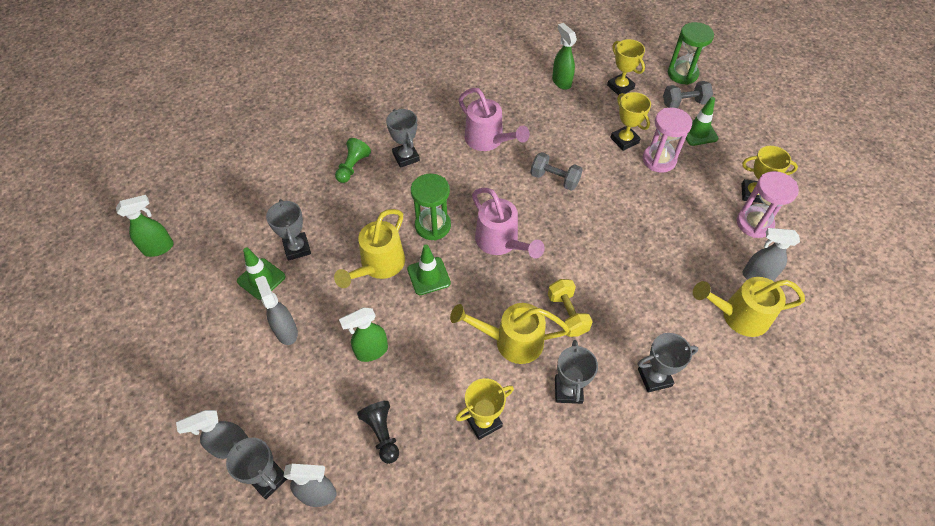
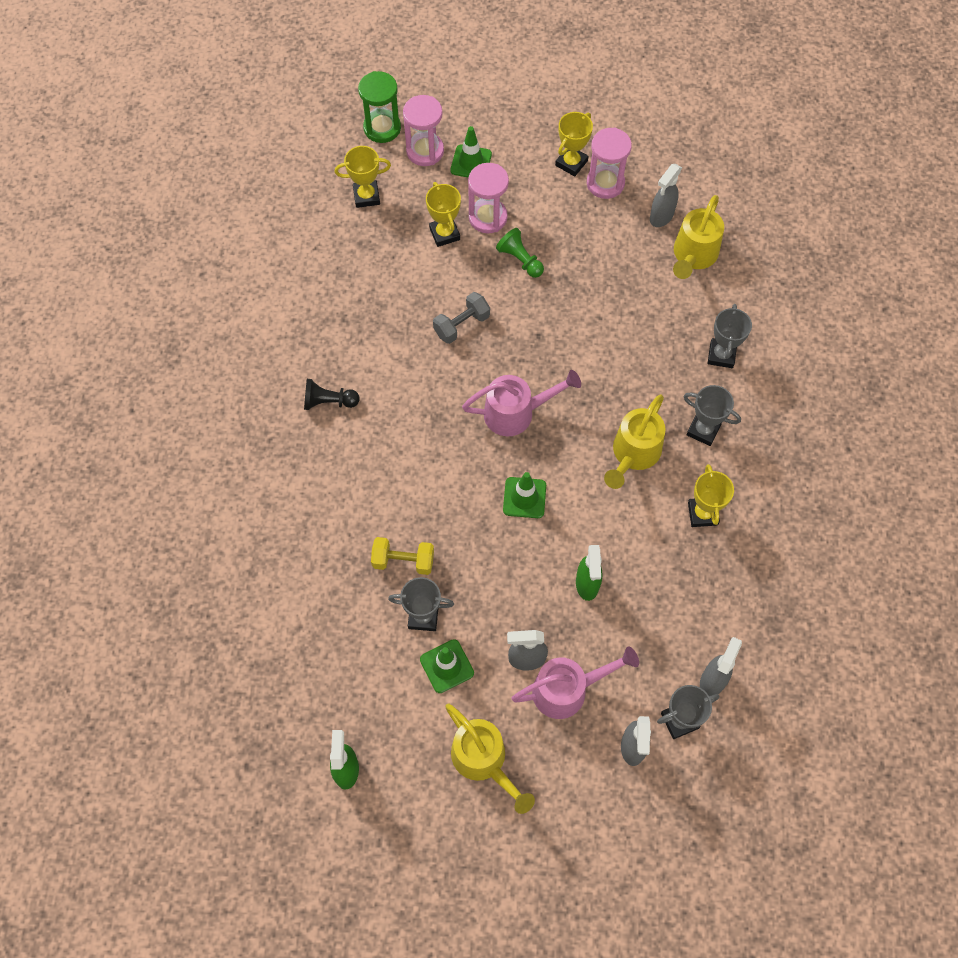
camera: 65 degrees left, 10 degrees up
yellow watering can [334,209,405,288] -> yellow watering can moved to [445,704,535,814]
green pawn [335,138,371,183] -> green pawn moved to [496,228,544,278]
black pawn [357,401,399,464] -> black pawn moved to [304,379,360,410]
grey trophy [386,109,420,168] -> none
green hourglass [411,174,451,240] -> none
pink watering can [458,88,530,151] -> pink watering can moved to [511,646,639,719]
yellow dumbbell [548,279,593,337] -> yellow dumbbell moved to [371,537,434,575]
green spray bottle [552,23,577,90] -> none
yellow trophy [610,92,651,151] -> yellow trophy turned 75 degrees clockwise [426,182,461,247]
grey dumbbell [663,81,713,108] -> pink hourglass [403,95,444,166]

